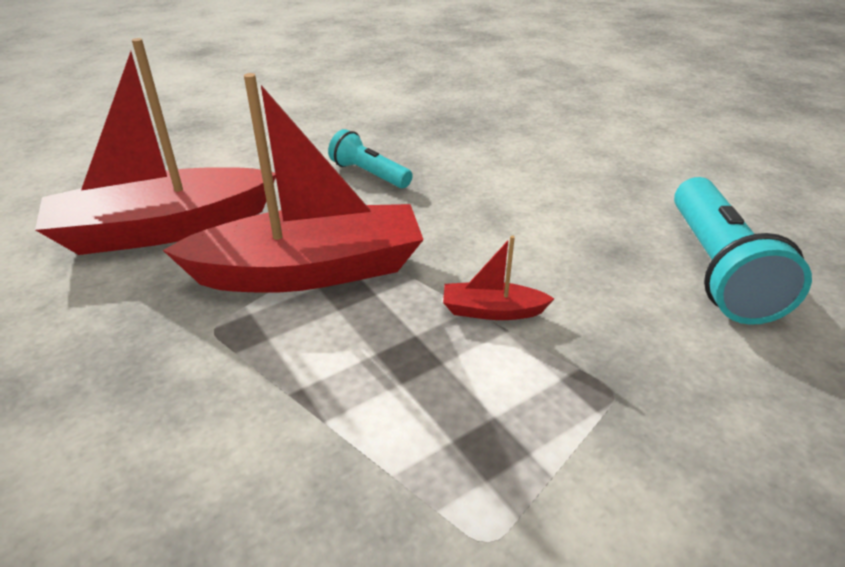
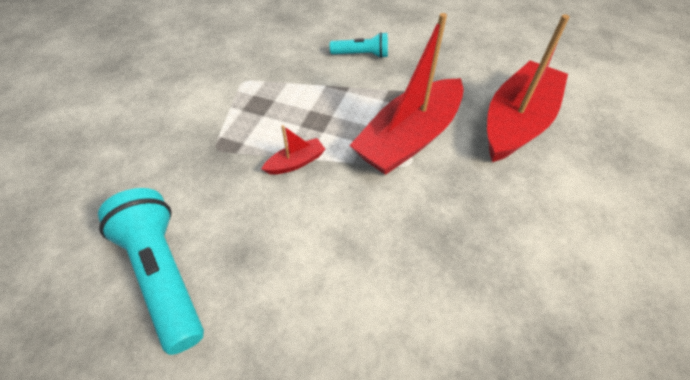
camera: 145 degrees right, 15 degrees up
turquoise flashlight [328,129,413,188] -> turquoise flashlight moved to [330,32,388,58]

